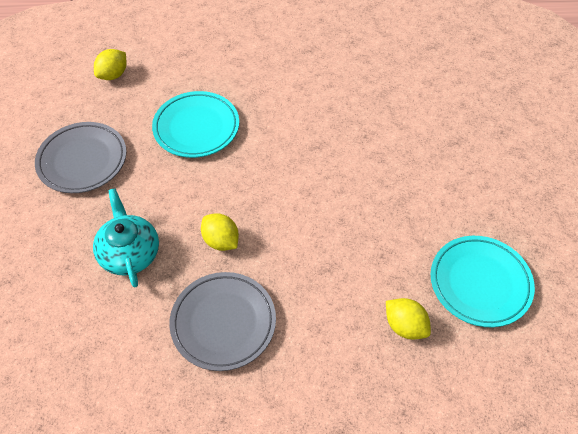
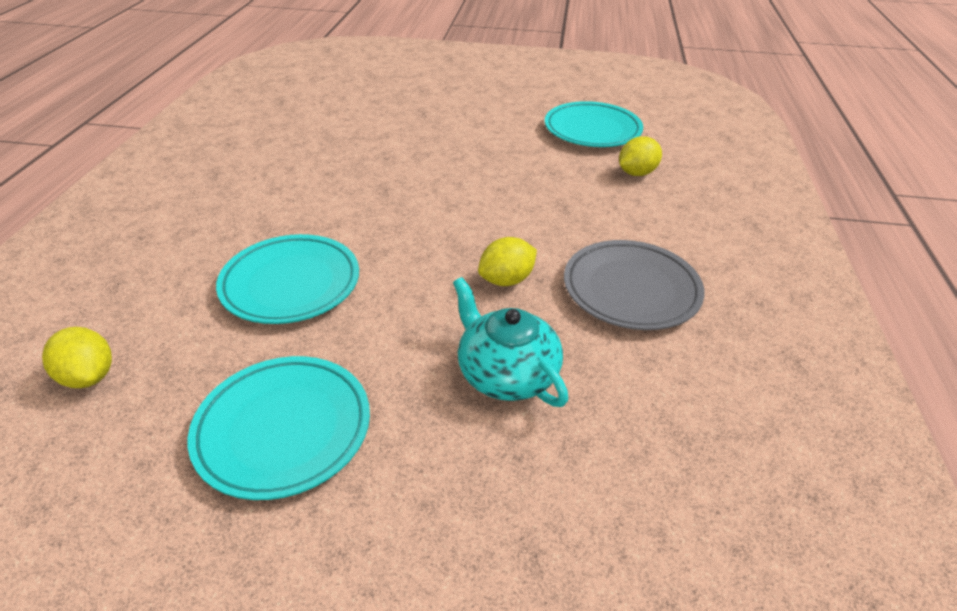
camera: 80 degrees left, 15 degrees down
grey plate [35,122,127,193] -> turquoise plate [188,356,370,500]
turquoise teapot [93,188,159,287] -> turquoise teapot turned 60 degrees clockwise [453,277,569,407]

